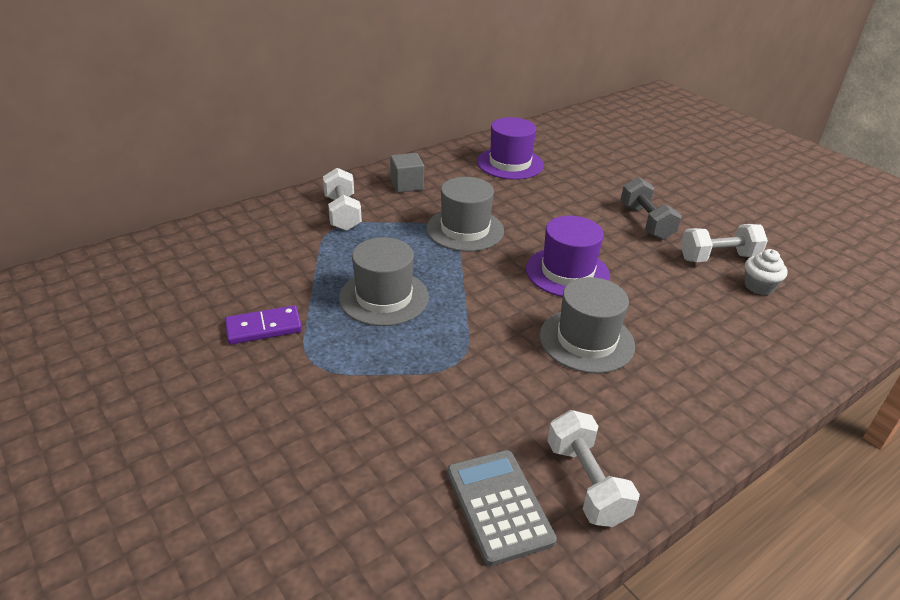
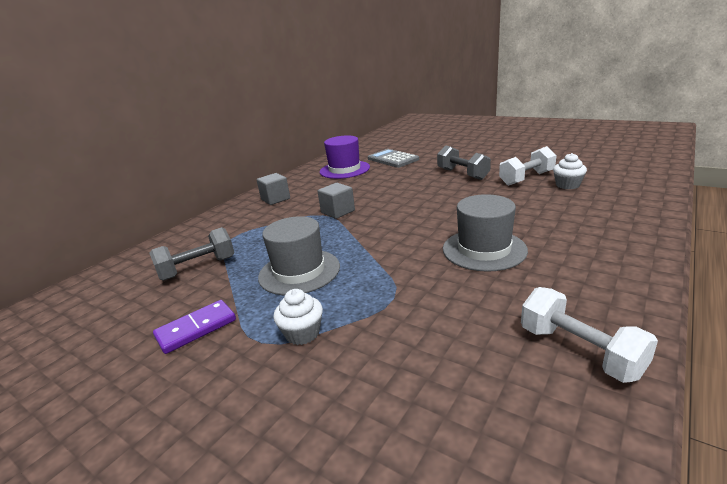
camera: 15 degrees left, 10 degrees down
white dumbbell [323,168,362,231] -> none
grey hat [426,177,504,252] -> grey cube [318,183,355,219]
grey calculator [447,450,557,566] -> grey calculator moved to [368,149,419,168]
purple hat [526,216,610,297] -> none
none -> grey dumbbell [150,227,235,281]
none -> white cupcake [273,289,323,345]

